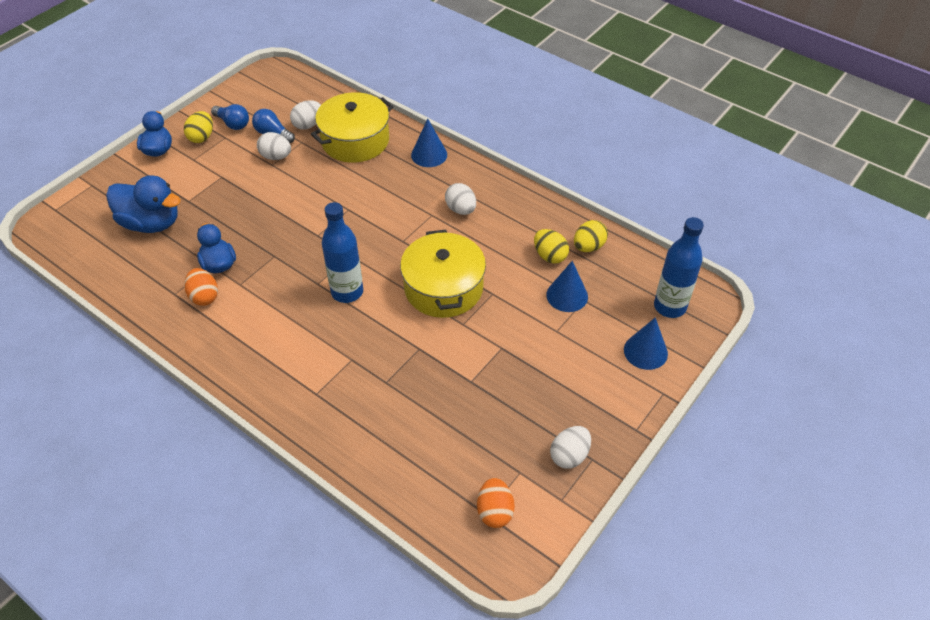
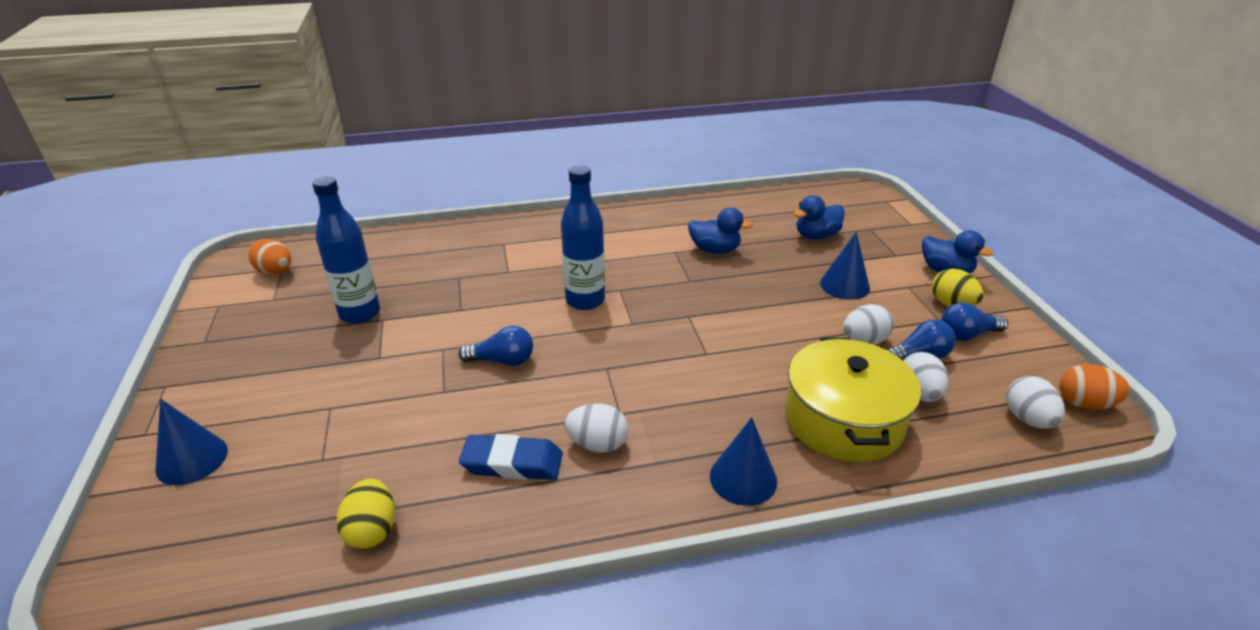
camera: 130 degrees right, 15 degrees down
blue duck [106,175,181,233] -> blue duck [793,195,845,240], size x0.64
orange egg [184,268,218,306] -> orange egg moved to [1060,364,1130,410]
yellow pot [400,230,486,318] -> blue light bulb [458,326,533,366]
yellow egg [534,229,569,264] -> none
blue cone [546,261,588,312] -> blue cone moved to [820,232,870,300]
white egg [550,426,591,469] -> white egg moved to [1006,376,1065,429]
blue bottle [654,217,704,318] -> blue bottle moved to [312,176,380,324]
none -> blue eraser [459,434,563,480]

